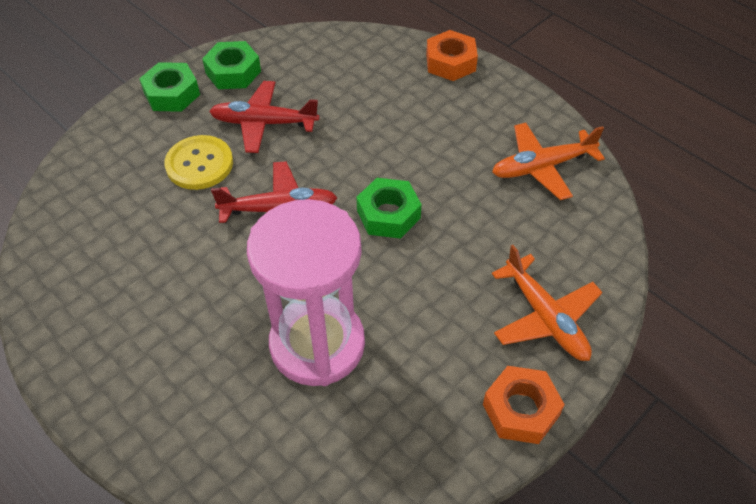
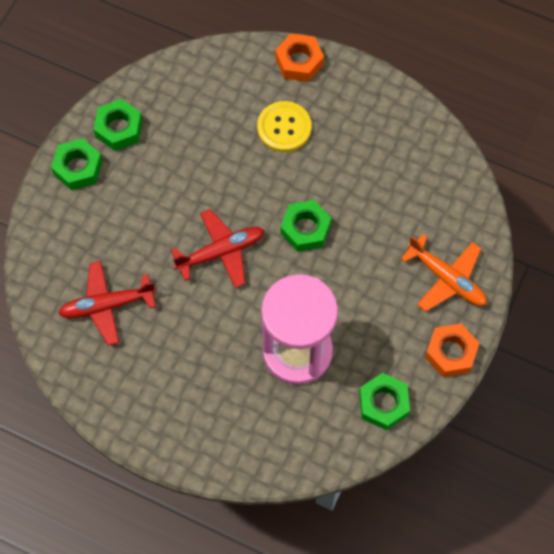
camera: 20 degrees left, 15 degrees up
yellow button [164,135,233,190] -> yellow button moved to [257,101,312,152]
red plane [209,81,319,153] -> red plane moved to [58,261,156,346]
orange plane [492,123,605,200] -> none
none -> green nut [359,373,410,430]

